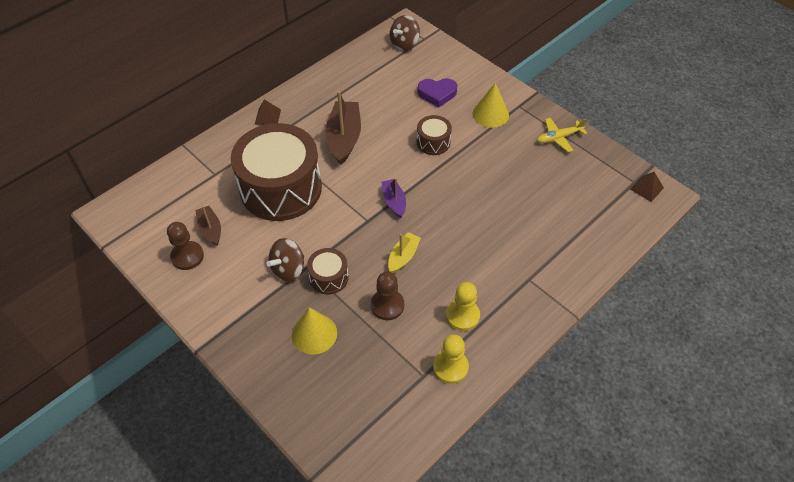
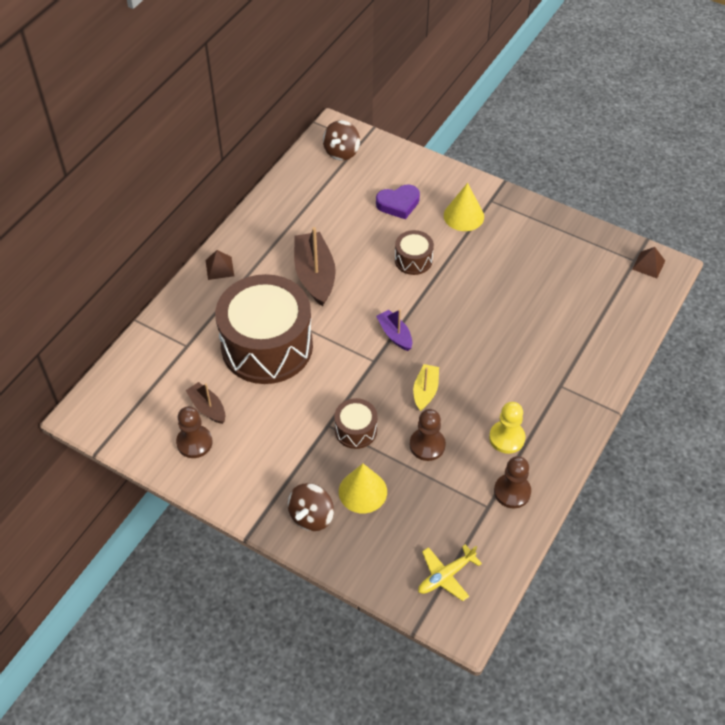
camera: 15 degrees left, 0 degrees up
brown spinning top [266,238,304,282] -> brown spinning top moved to [288,483,334,531]
yellow pawn [433,334,469,384] -> brown pawn [494,456,531,508]
yellow plane [537,118,587,152] -> yellow plane moved to [418,544,482,601]

